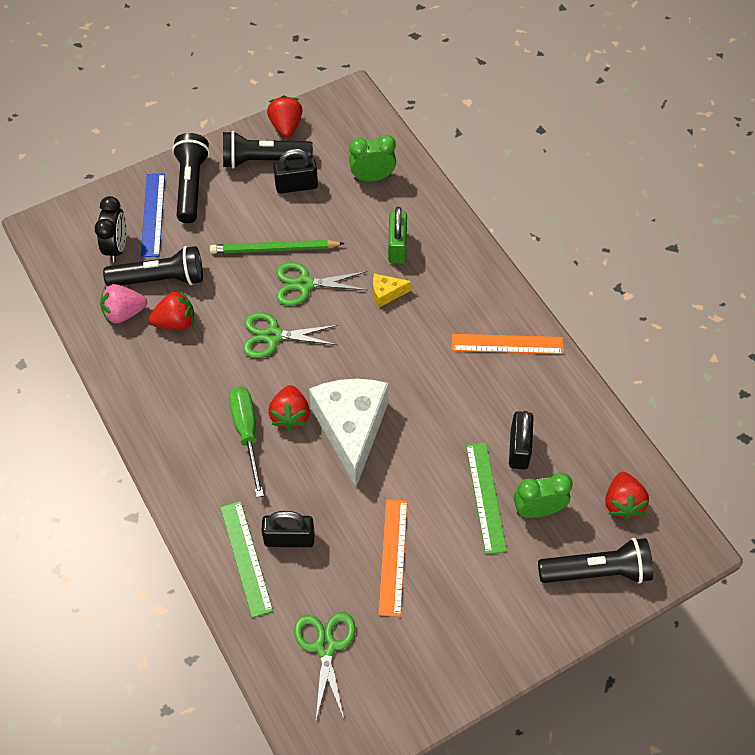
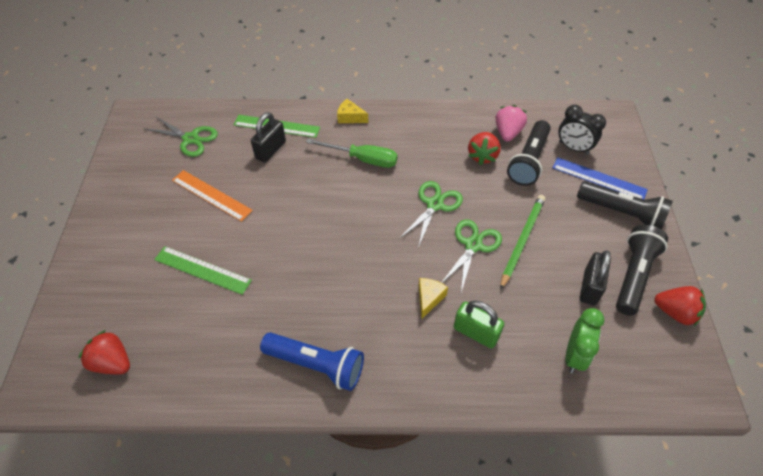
camera: 120 degrees right, 5 degrees down
red strawberry [268,385,310,431] -> none
white cheese [309,379,389,487] -> none
orange ruler [452,334,564,354] -> blue flashlight [260,332,364,391]
black padlock [509,411,534,470] -> none
green clock [514,472,573,518] -> none
black flashlight [538,538,653,584] -> none
none -> yellow cheese [337,99,368,123]

